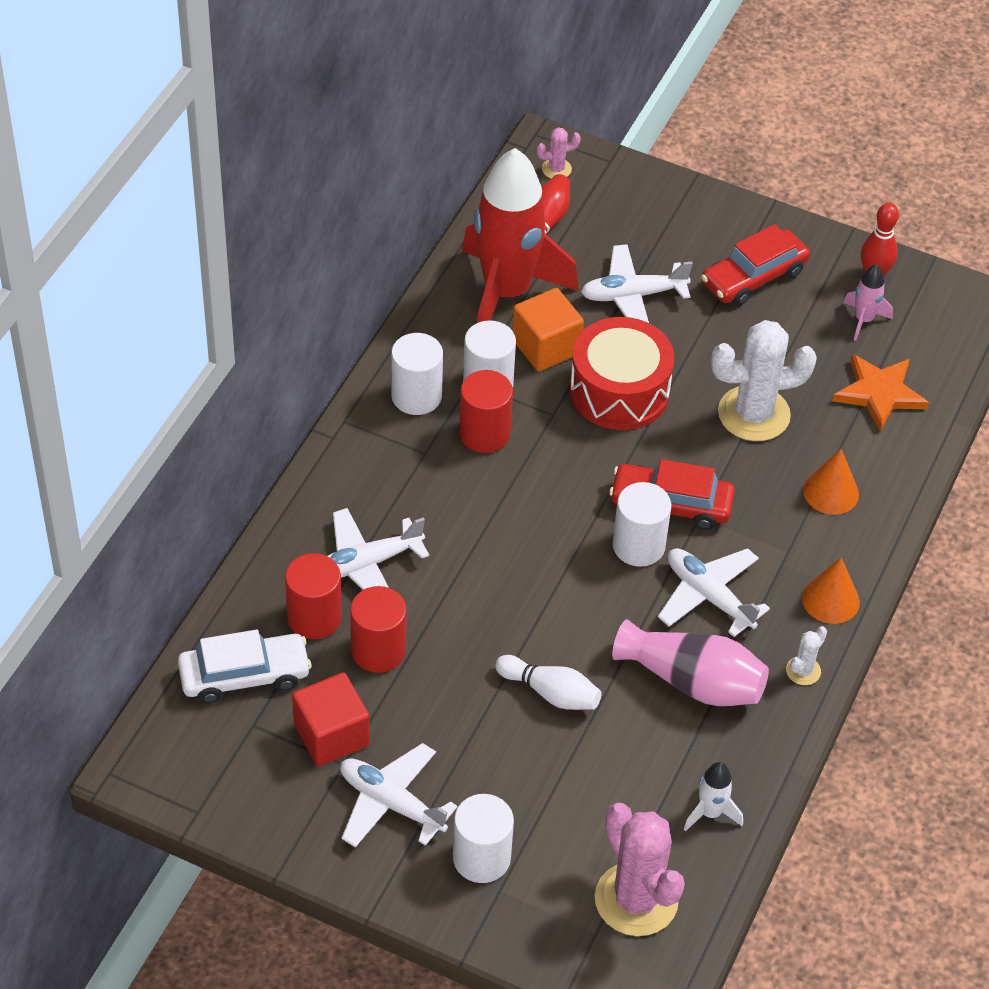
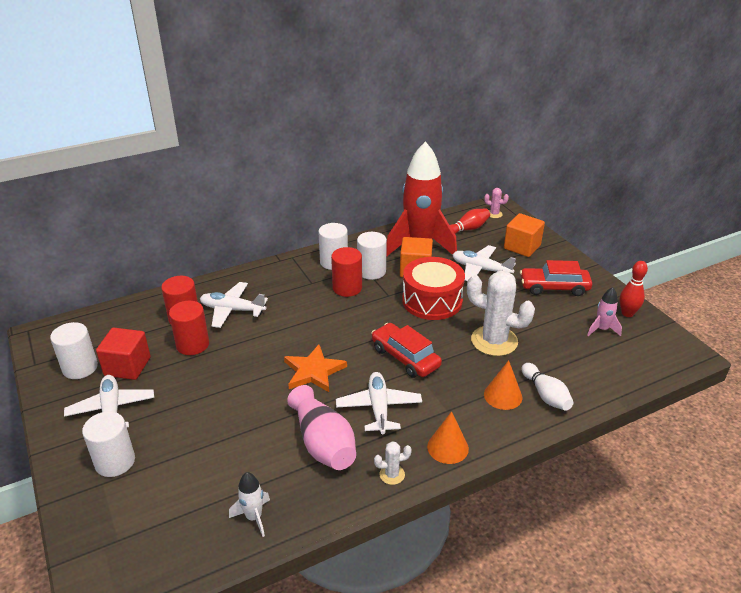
camera: 40 degrees right, 15 degrees down
white car [178,629,312,704] -> none
white bowling pin [495,655,602,710] -> white bowling pin moved to [521,363,574,411]
pink cactus [595,803,685,936] -> none
white cylinder [613,482,671,567] -> white cylinder moved to [50,322,98,379]
orange star [832,354,929,431] -> orange star moved to [284,345,347,392]
none -> orange cube [504,213,545,257]

